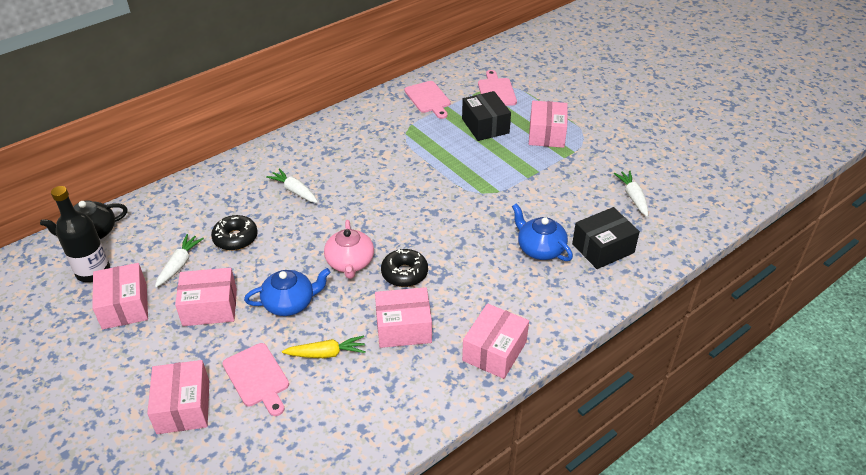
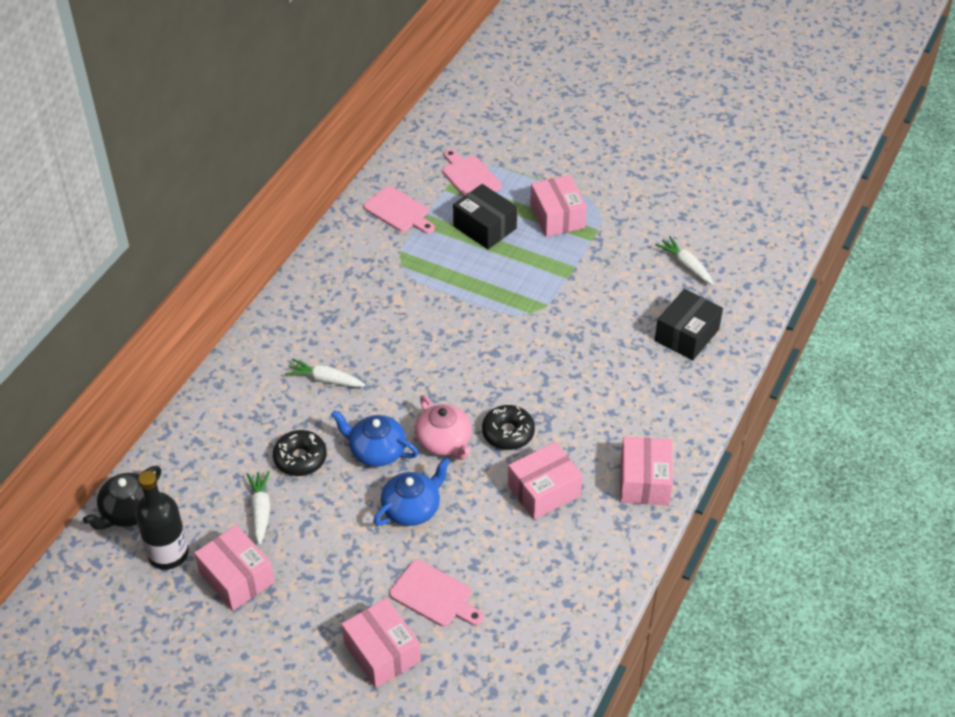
camera: 25 degrees left, 5 degrees up
pink box [175,268,237,326] -> none
yellow carrot [282,335,366,358] -> none
blue teapot [512,203,573,261] -> blue teapot moved to [331,410,418,467]

